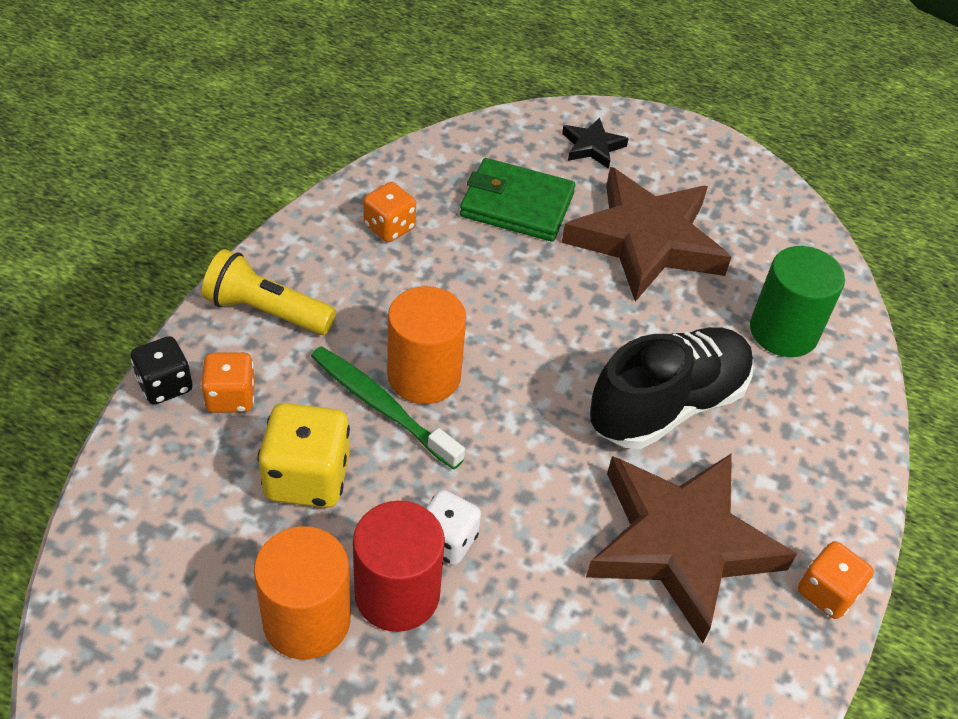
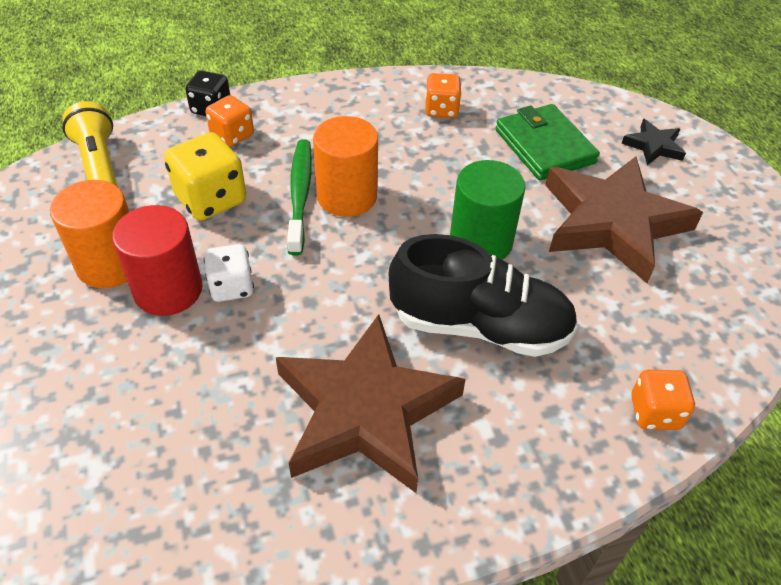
camera: 50 degrees right, 0 degrees up
yellow flashlight [202,249,336,335] -> yellow flashlight moved to [62,101,117,186]
green cylinder [750,246,845,357] -> green cylinder moved to [450,160,526,260]
orange dice [798,541,874,619] -> orange dice moved to [631,370,695,430]

